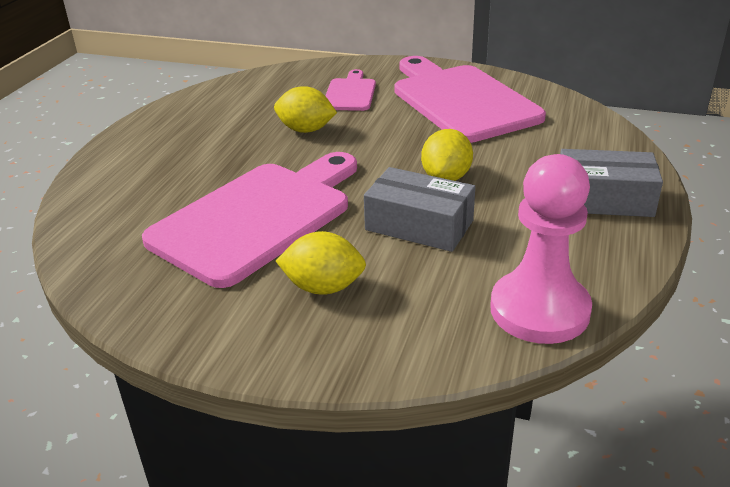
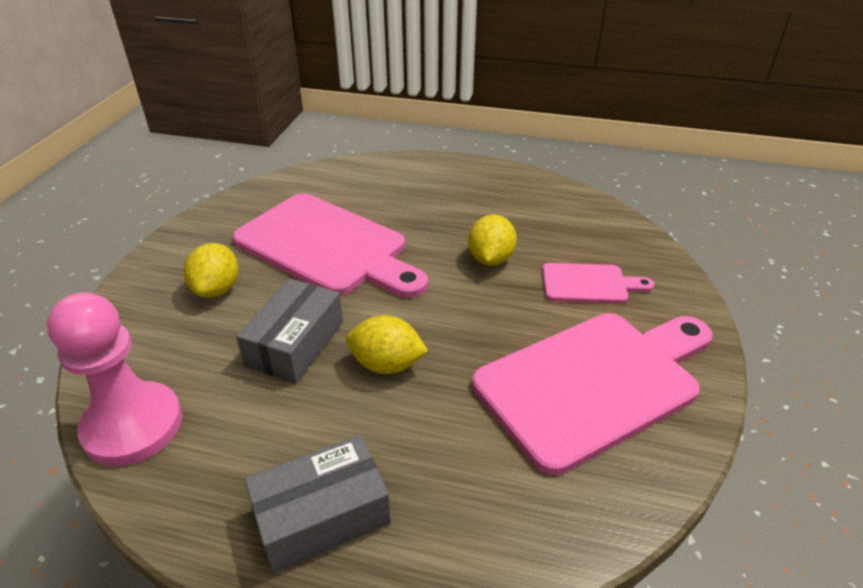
camera: 85 degrees right, 5 degrees up
grey box [560,149,663,217] -> grey box turned 60 degrees clockwise [245,435,391,573]

